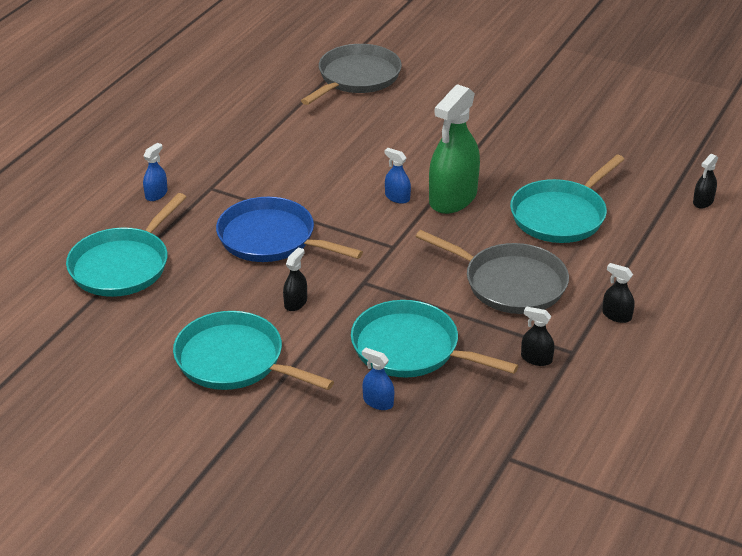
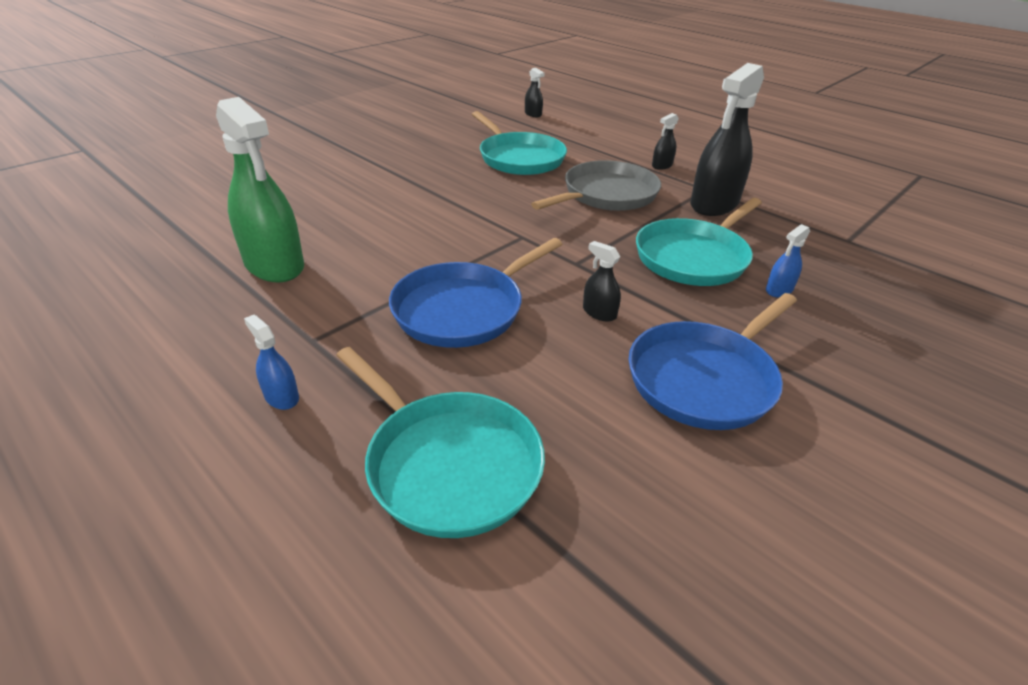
camera: 75 degrees left, 0 degrees up
turquoise pan [173,311,334,390] -> blue pan [629,293,797,430]
grey pan [301,44,402,105] -> none
blue spray bottle [384,148,411,204] -> none
green spray bottle [429,84,480,214] -> green spray bottle moved to [216,97,304,282]
black spray bottle [521,306,555,366] -> black spray bottle [690,63,764,216], size x2.29

